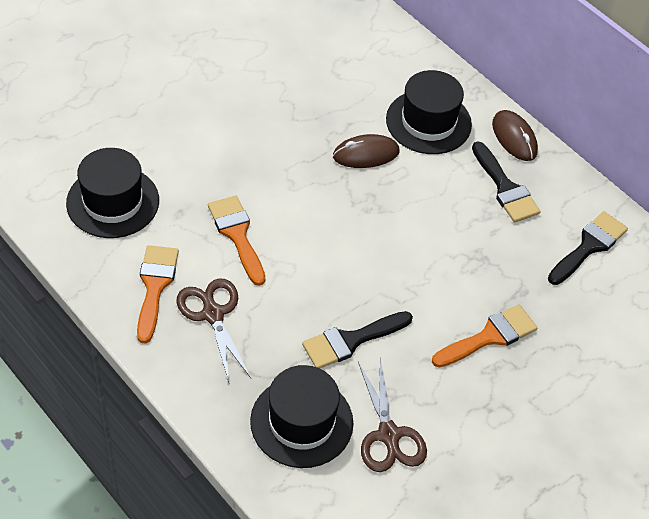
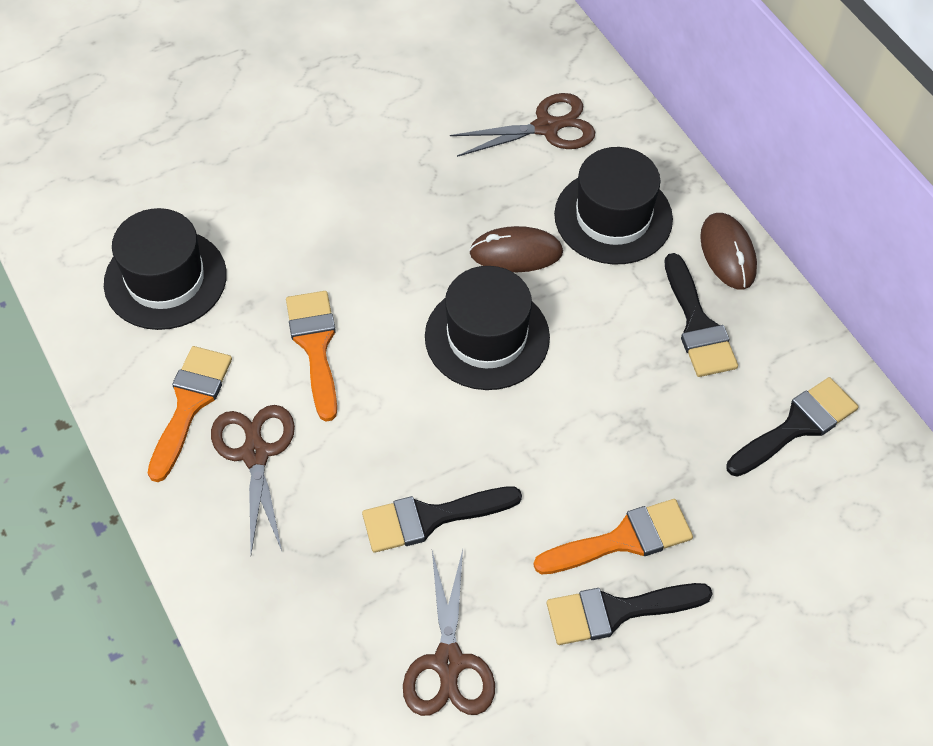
camera: 15 degrees right, 5 degrees up
black hat [250,365,353,468] -> black hat moved to [425,266,550,390]
none -> brown scissors [450,93,595,157]
none -> black brush [547,583,713,645]

